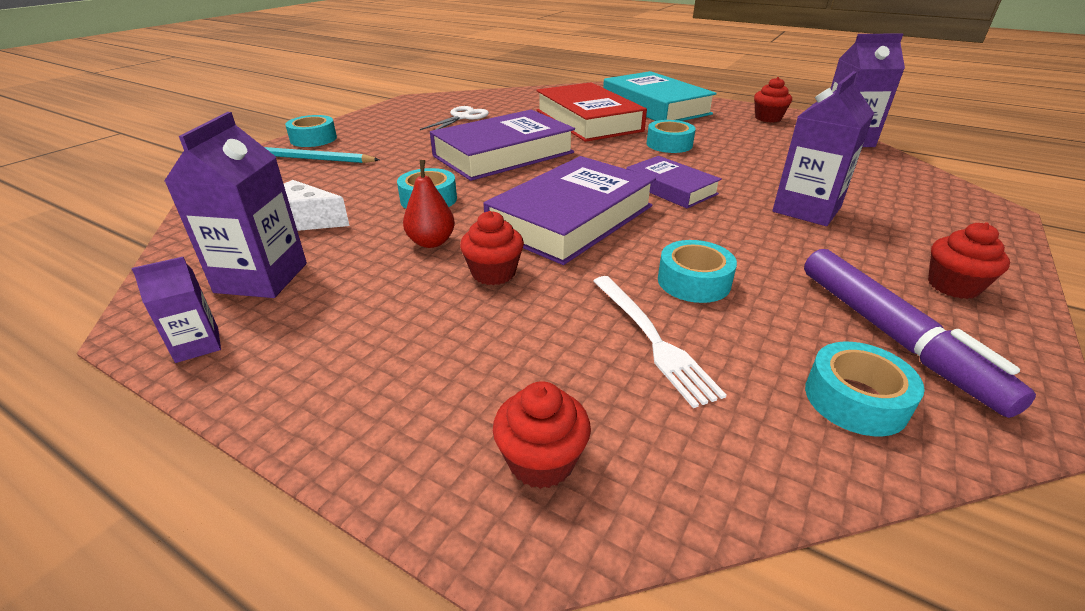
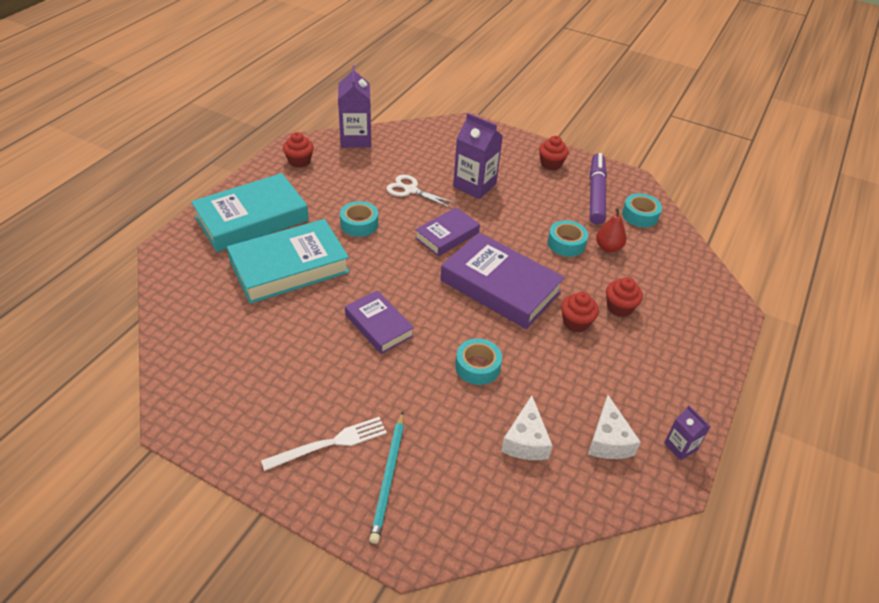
camera: 95 degrees left, 10 degrees up
purple carton [164,112,307,298] -> white cheese [588,395,641,459]
turquoise tape [285,115,337,147] -> none
red pear [403,160,455,248] -> red pear moved to [596,208,626,252]
white scissors [420,106,489,130] -> white scissors moved to [386,175,457,208]
purple book [430,110,575,181] -> purple book [345,290,414,354], size x0.58
red cupcake [493,381,591,489] -> red cupcake moved to [606,277,643,317]
red book [536,82,647,142] -> turquoise book [227,219,350,304]
white fork [593,276,726,408] -> white fork moved to [261,417,387,471]
purple marker [804,249,1036,418] -> purple marker turned 60 degrees counterclockwise [590,153,607,224]

